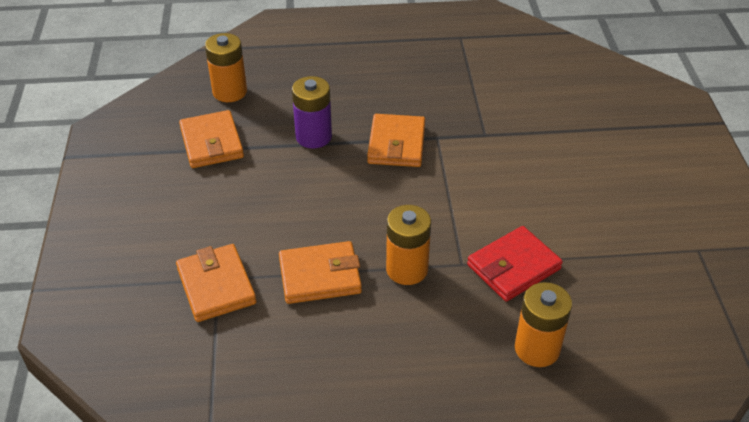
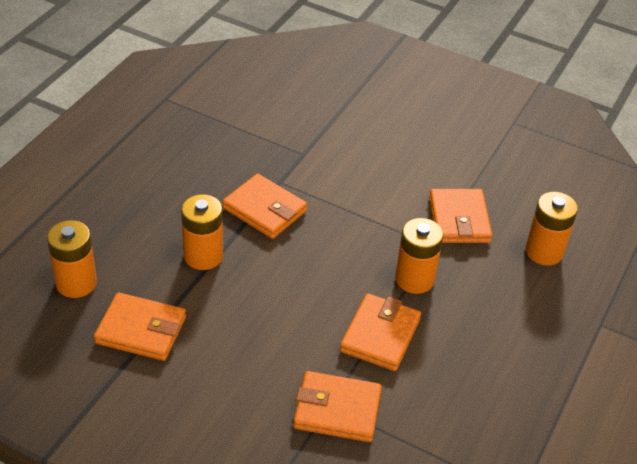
camera: 60 degrees left, 0 degrees up
purple battery [292,76,332,148] -> orange battery [181,194,223,270]
red wallet [467,226,563,302] -> orange wallet [429,189,492,243]

